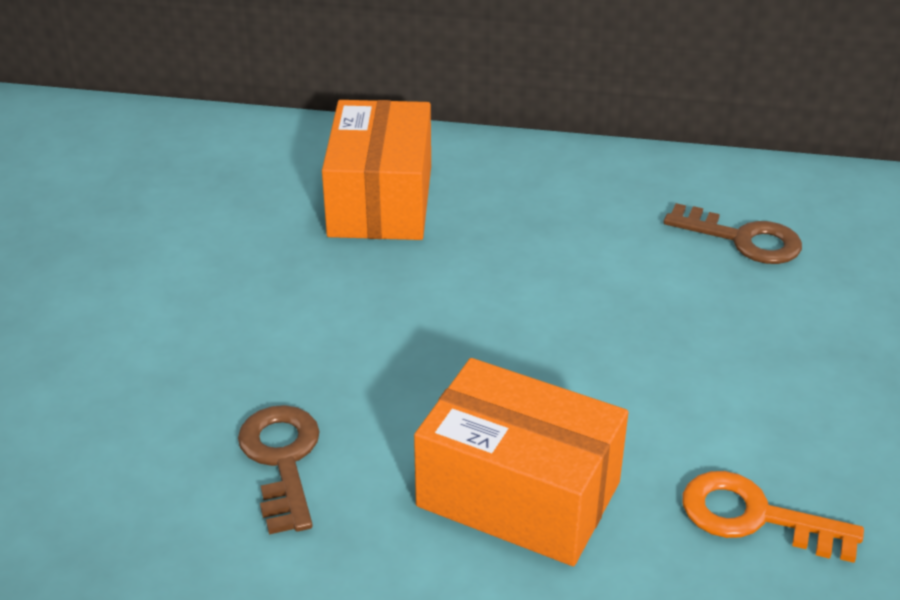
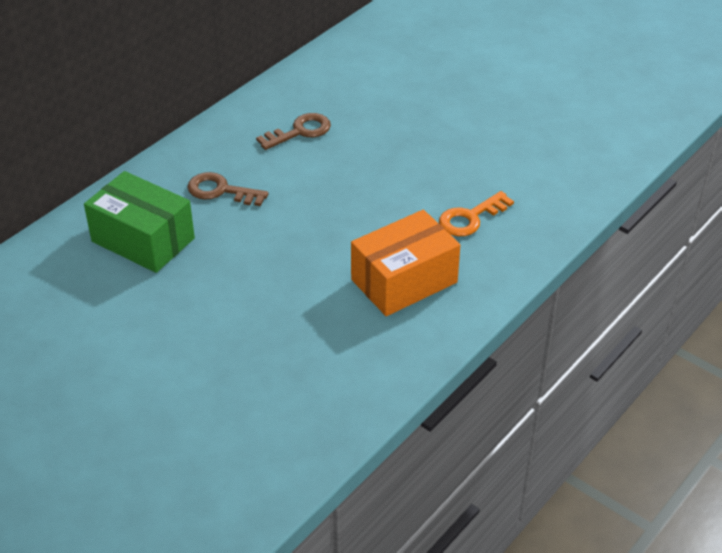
camera: 60 degrees left, 5 degrees up
brown key [238,405,320,535] -> brown key moved to [188,172,268,206]
orange box [322,100,431,240] -> green box [84,171,195,273]

